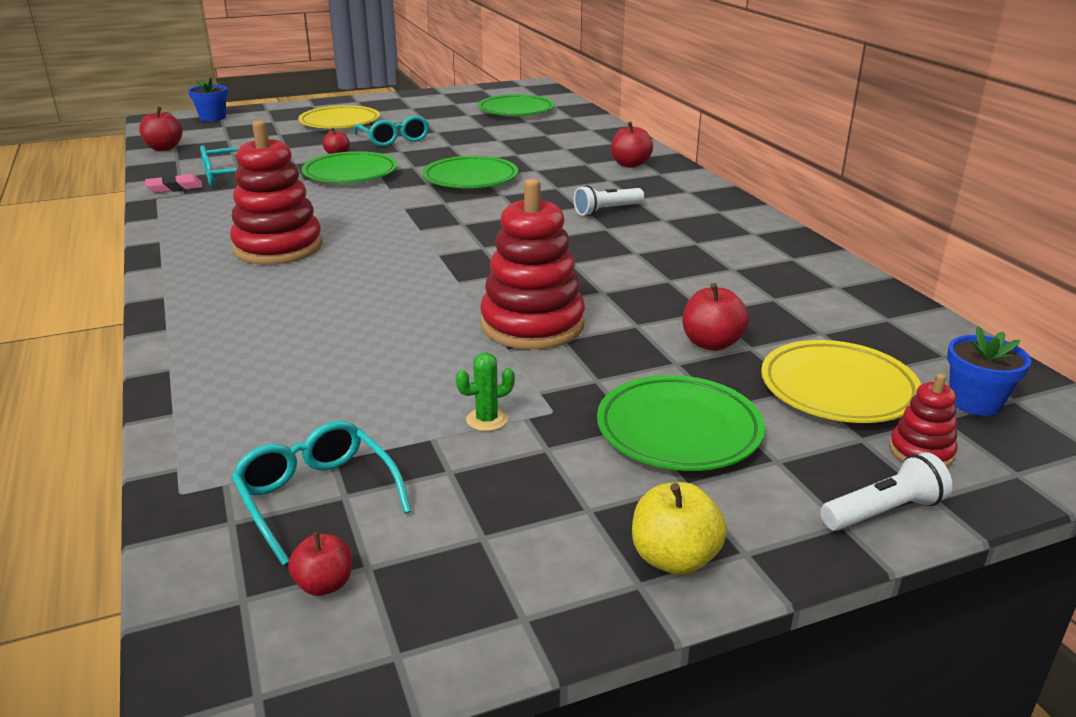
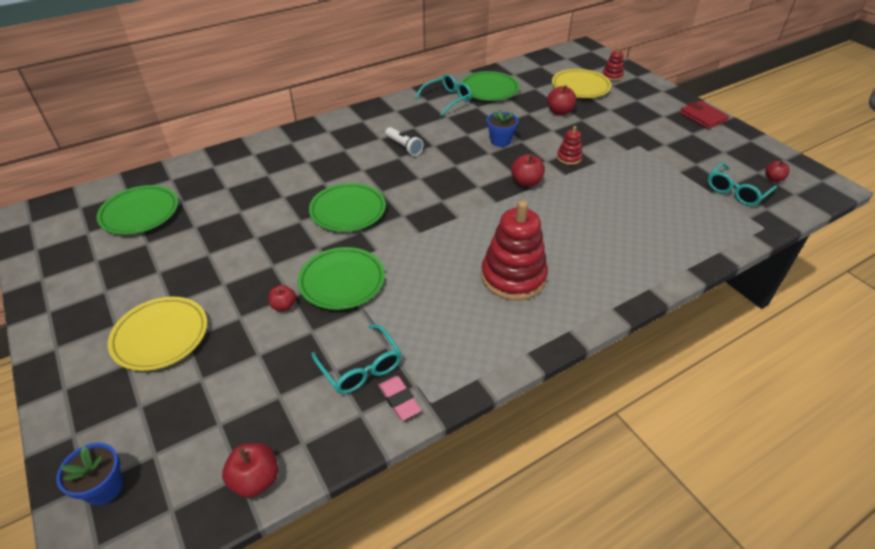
camera: 100 degrees left, 15 degrees up
turquoise glasses [354,116,429,146] -> turquoise glasses moved to [415,74,472,116]
green cactus [456,352,515,431] -> none
red stacking toy [480,179,585,350] -> red stacking toy [557,126,583,165], size x0.47
green plate [597,375,765,471] -> green plate moved to [461,71,519,101]
red apple [611,121,653,168] -> red apple moved to [511,154,545,187]
yellow apple [632,482,727,575] -> red wallet [680,101,729,129]
white flashlight [820,452,952,531] -> none
blue flower pot [947,326,1031,416] -> blue flower pot moved to [487,109,519,147]

